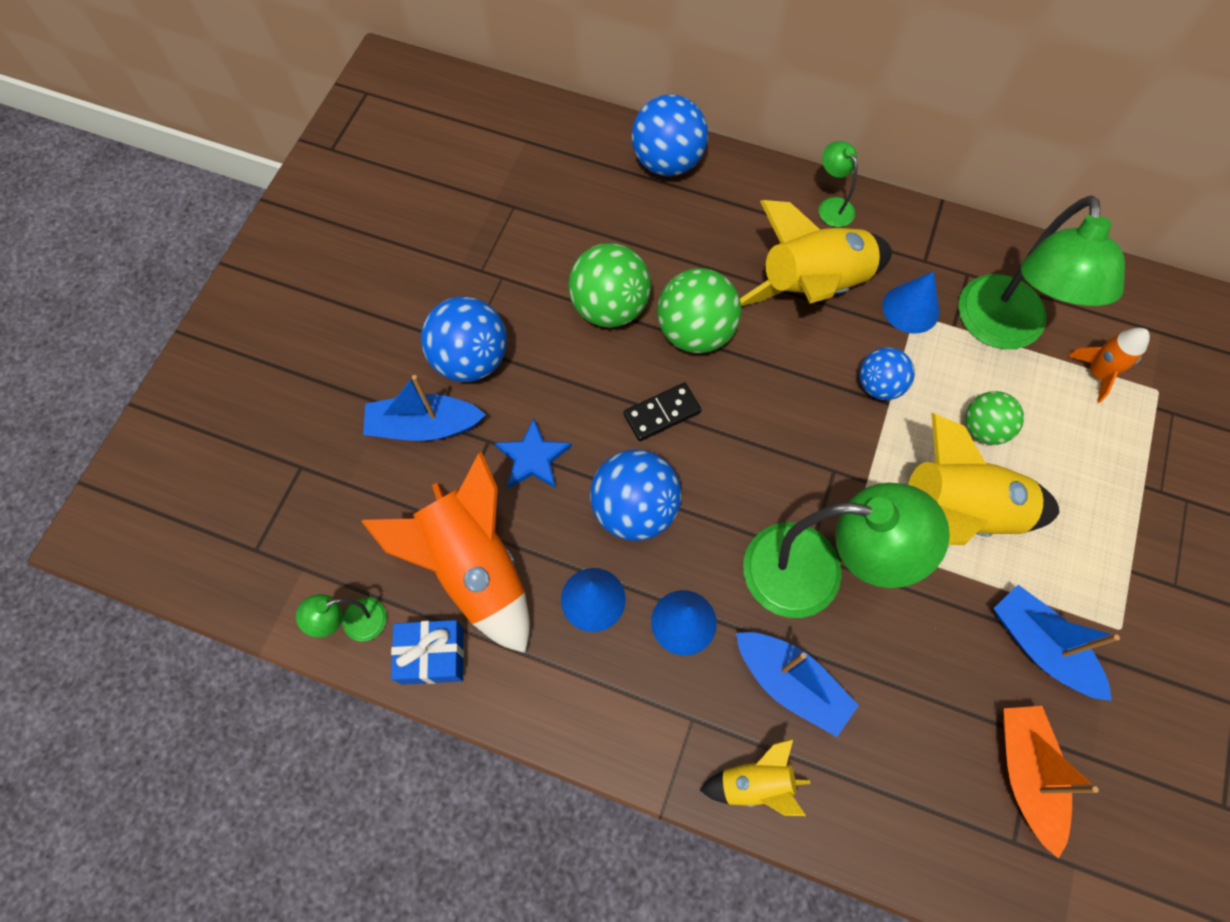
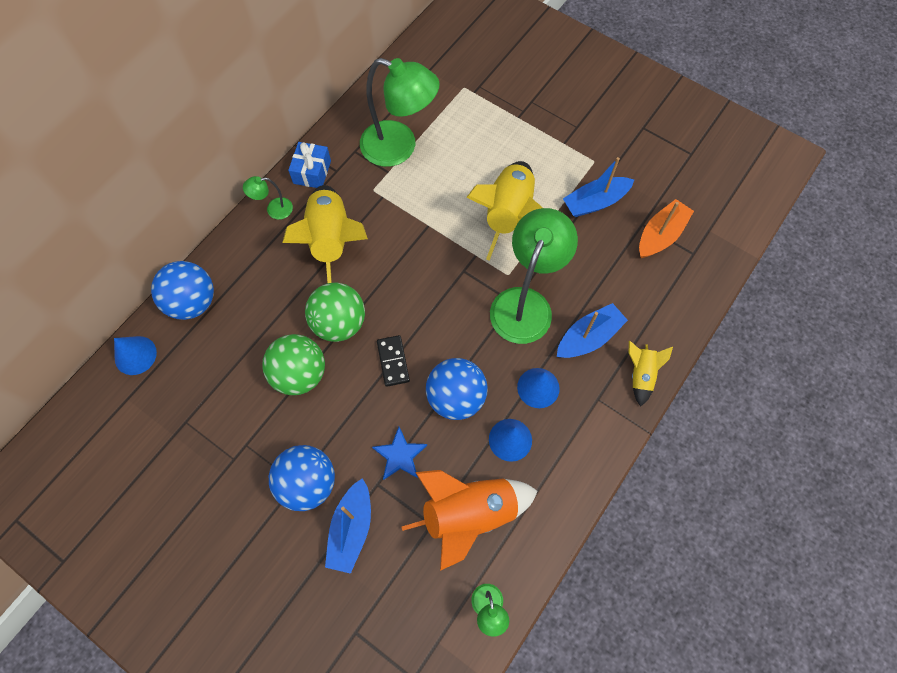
camera: 75 degrees left, 0 degrees up
blue gift [391,620,464,685] -> blue gift moved to [288,142,331,188]
blue ball [859,347,915,400] -> none
blue cone [883,271,940,334] -> blue cone moved to [114,336,157,375]
green ball [965,391,1024,445] -> none
orange boat [1003,706,1099,859] -> orange boat turned 120 degrees clockwise [639,199,694,258]
orange rocket [1067,328,1150,403] -> none

